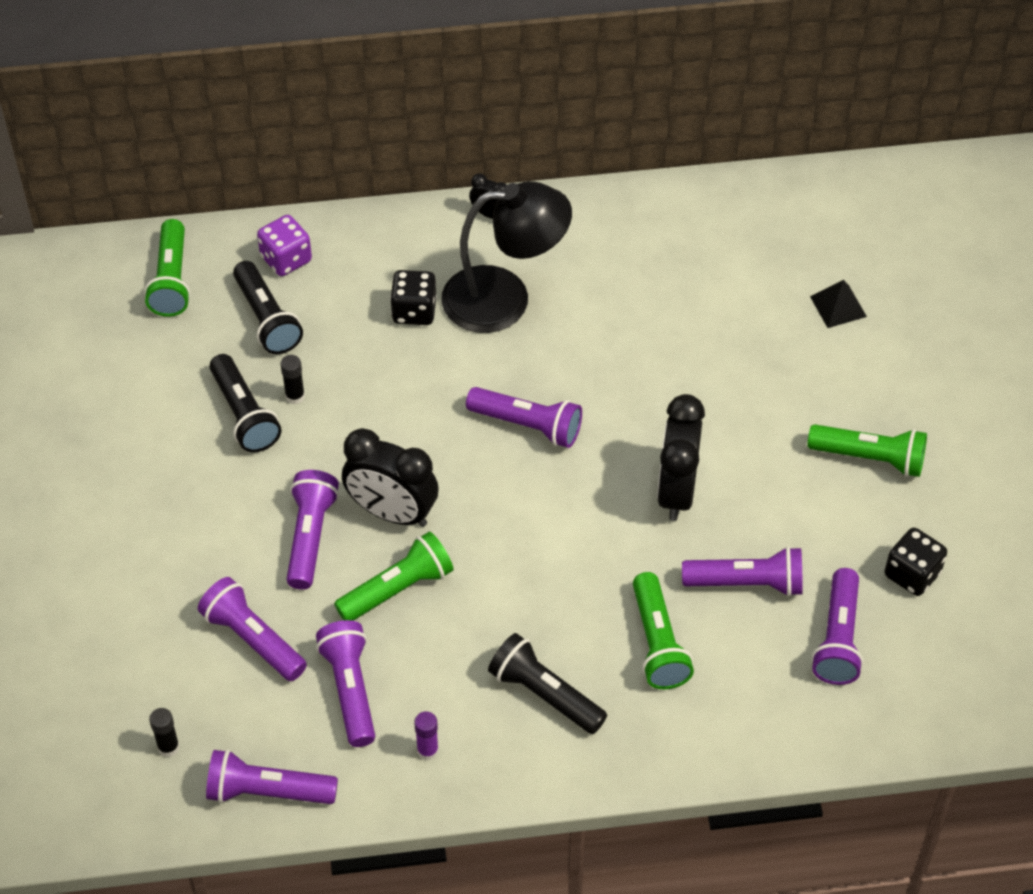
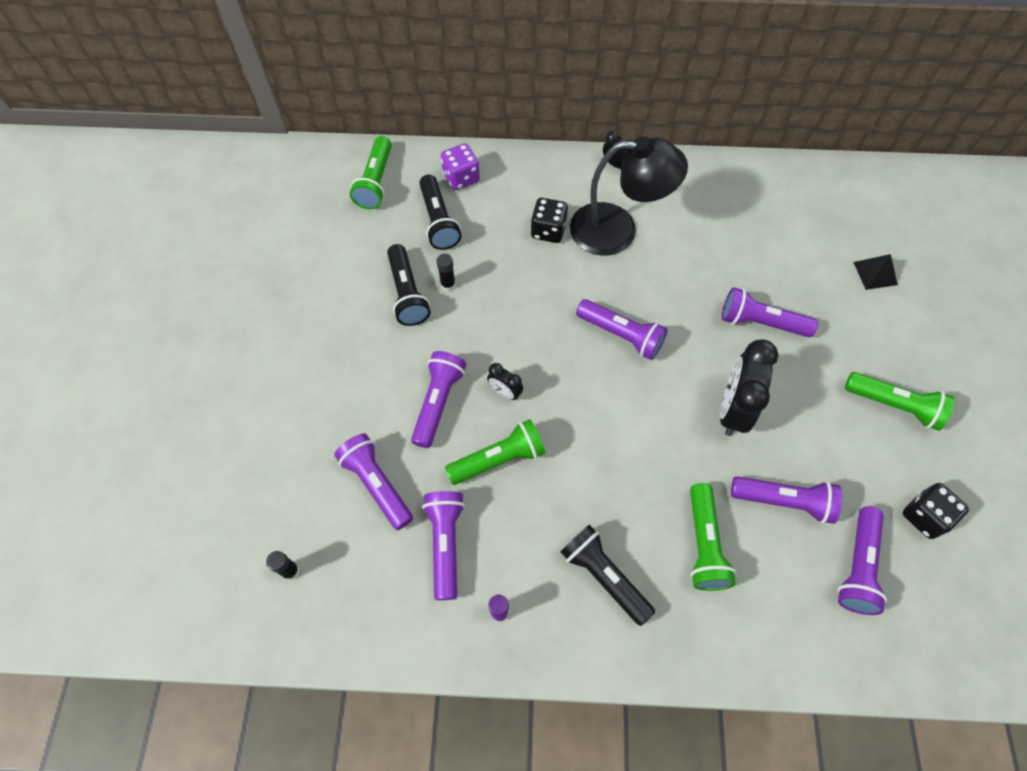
camera: 10 degrees right, 10 degrees up
purple flashlight [206,749,338,804] -> purple flashlight moved to [722,287,818,337]
black clock [342,428,439,527] -> black clock [487,363,523,400], size x0.49

